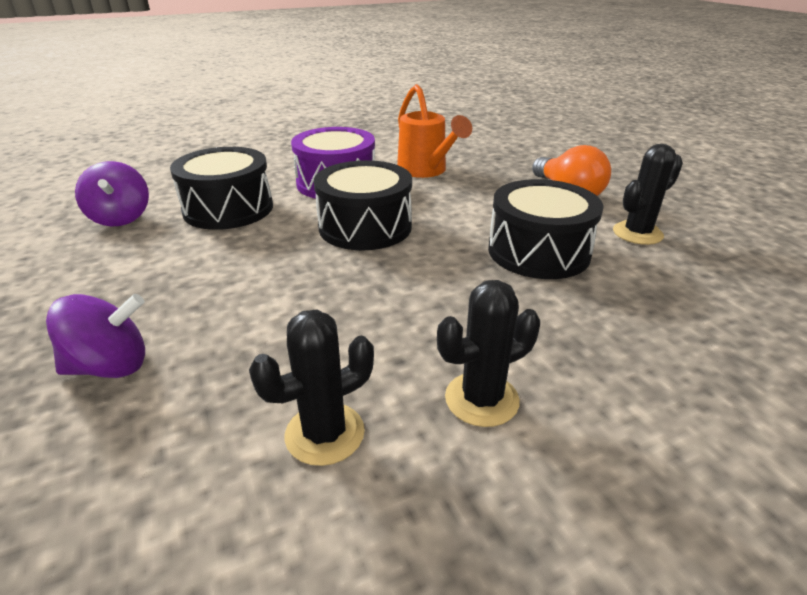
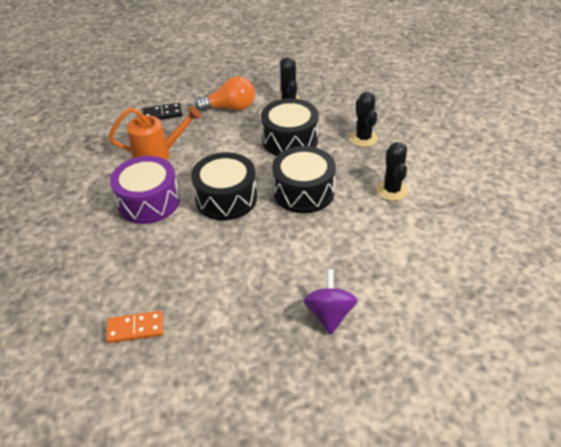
camera: 70 degrees left, 10 degrees up
purple spinning top [75,161,149,226] -> orange domino [106,311,163,343]
black drum [170,147,273,230] -> black drum moved to [272,146,336,213]
black cactus [249,309,374,466] -> black cactus moved to [350,92,378,147]
none -> black domino [142,103,183,120]

